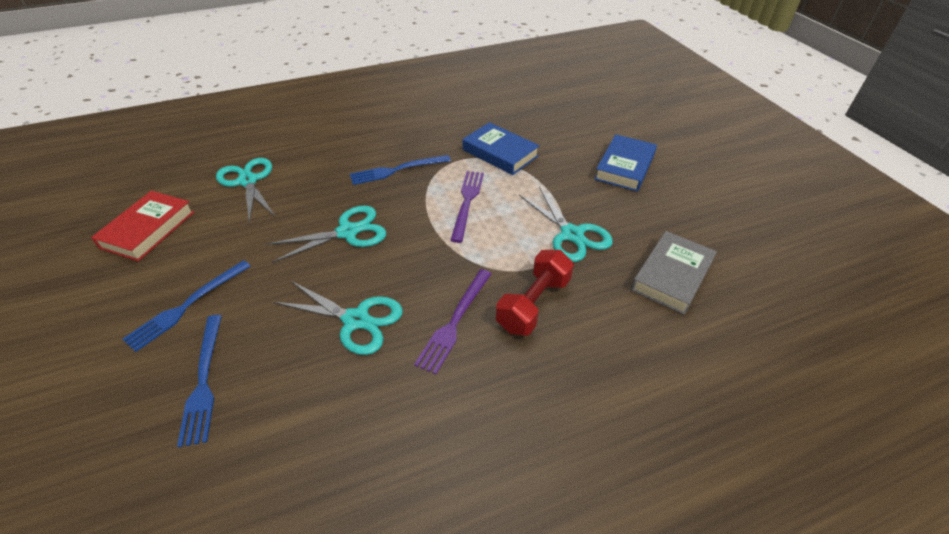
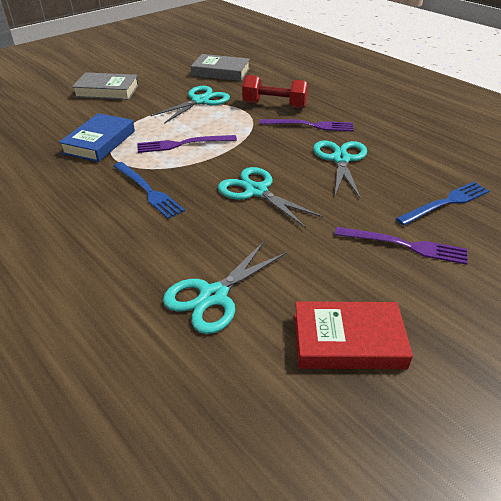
camera: 110 degrees left, 5 degrees down
blue fork [123,260,251,352] -> purple fork [335,227,468,265]
blue book [594,134,657,192] -> grey book [72,72,139,100]

